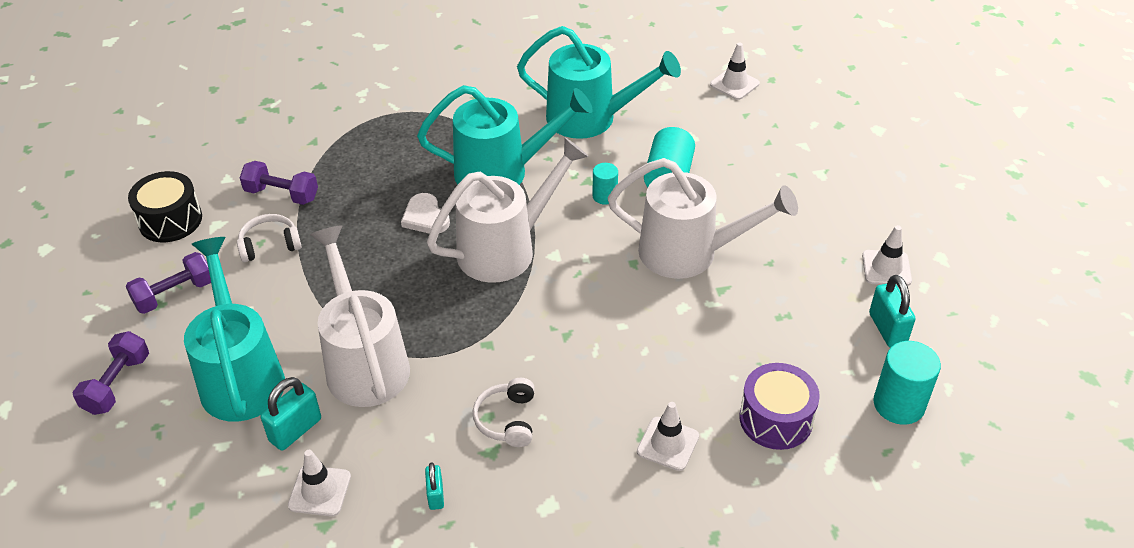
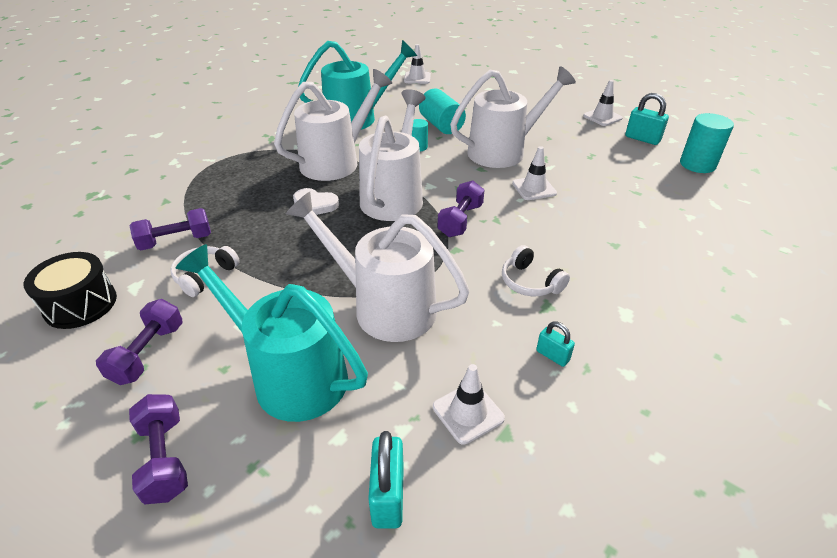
camera: 40 degrees left, 5 degrees down
turquoise padlock [261,377,321,451] -> turquoise padlock moved to [368,431,404,529]
turquoise watering can [417,85,593,185] -> white watering can [274,69,392,181]
white traffic cone [637,402,699,471] -> white traffic cone moved to [512,146,557,200]
purple drum [740,363,820,450] -> none
none -> purple dumbbell [437,180,484,237]

